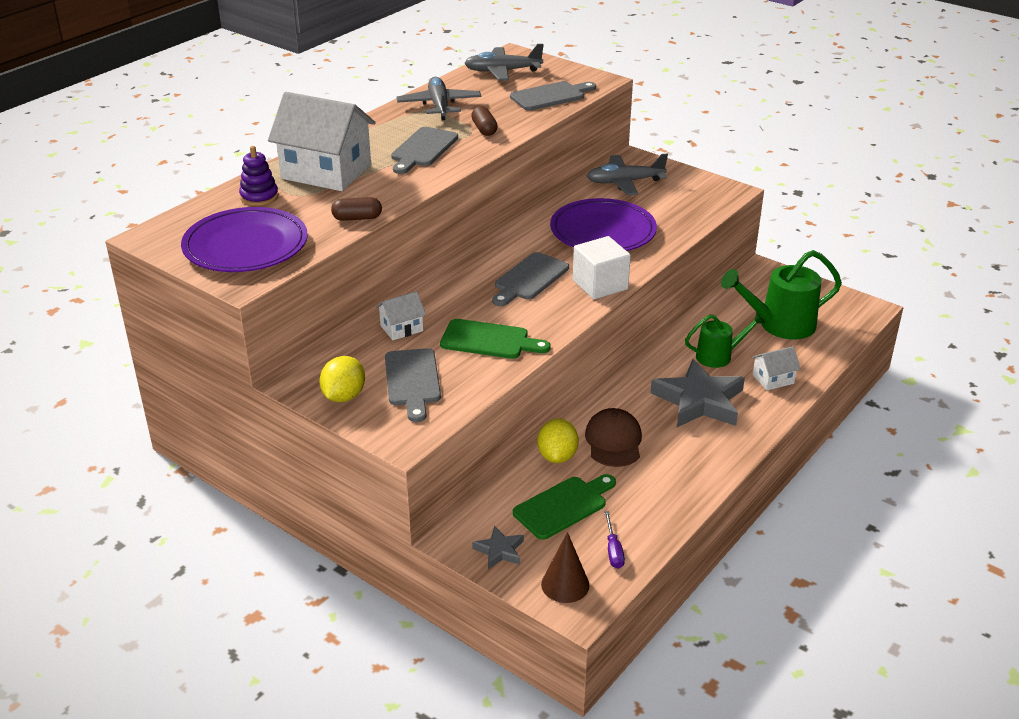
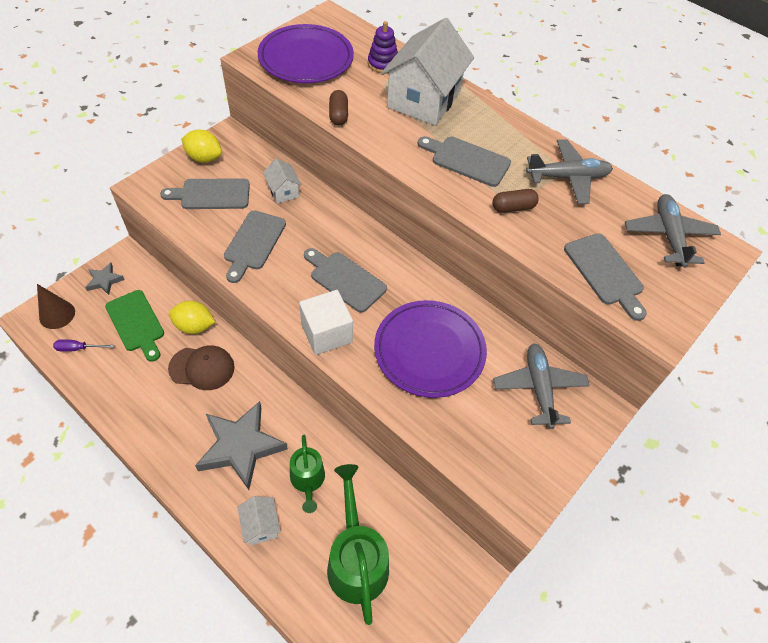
camera: 90 degrees right, 20 degrees up
green cutting board [440,319,550,359] -> grey cutting board [224,211,286,283]

